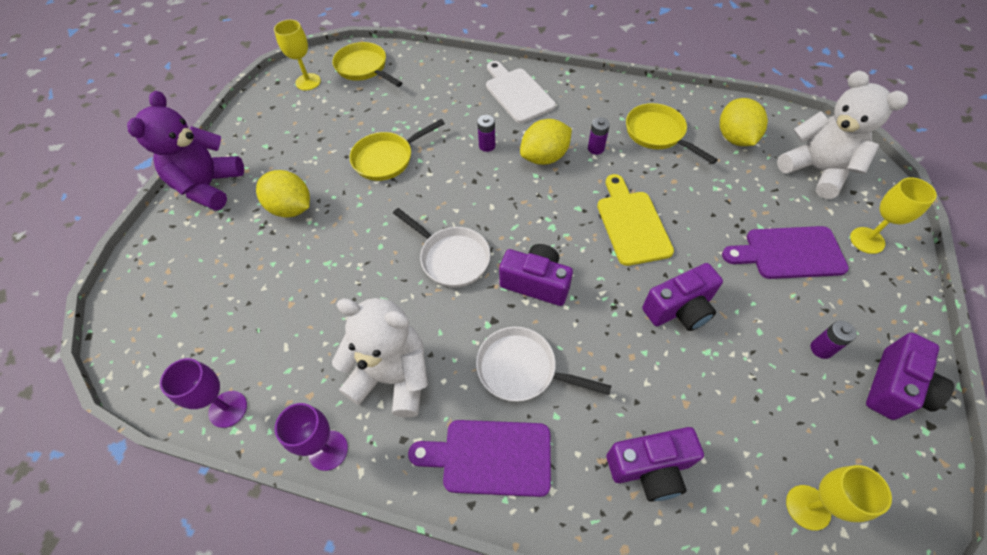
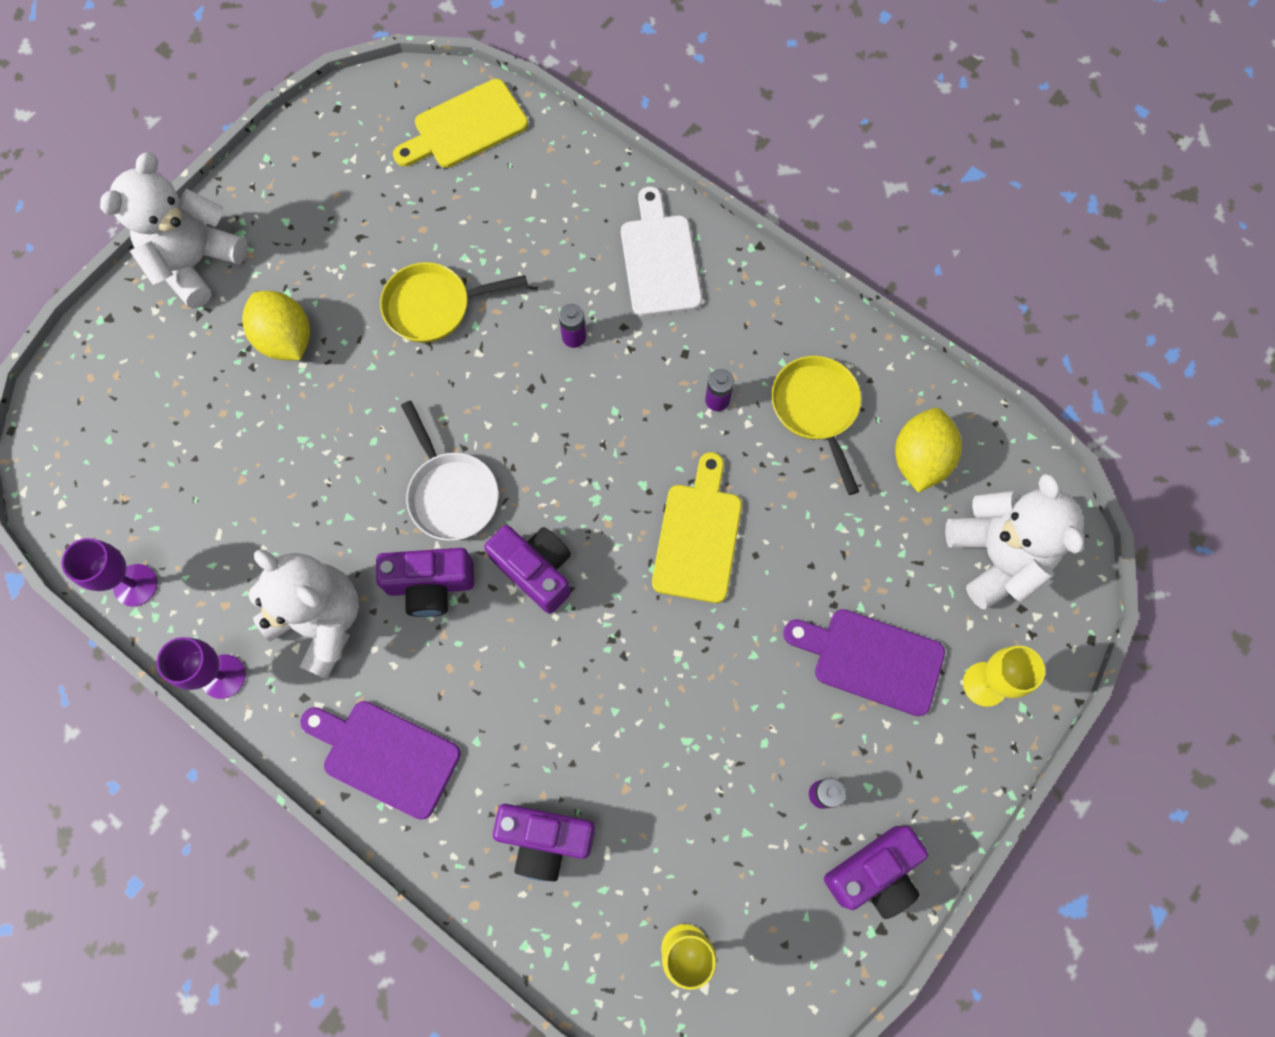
camera: 20 degrees right, 15 degrees up
purple teddy bear [127,91,244,211] -> white teddy bear [100,153,248,308]
yellow goblet [274,20,321,90] -> none
yellow pan [332,42,402,87] -> yellow cutting board [393,79,528,168]
white pan [476,327,611,402] -> none
yellow lemon [520,119,572,165] -> none
purple camera [642,263,723,331] -> purple camera moved to [376,548,474,617]

